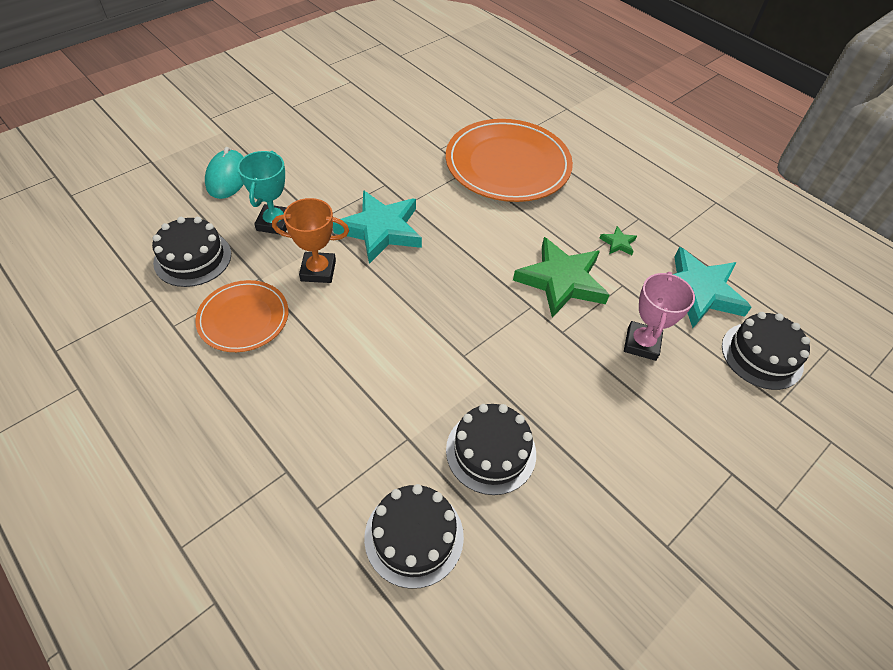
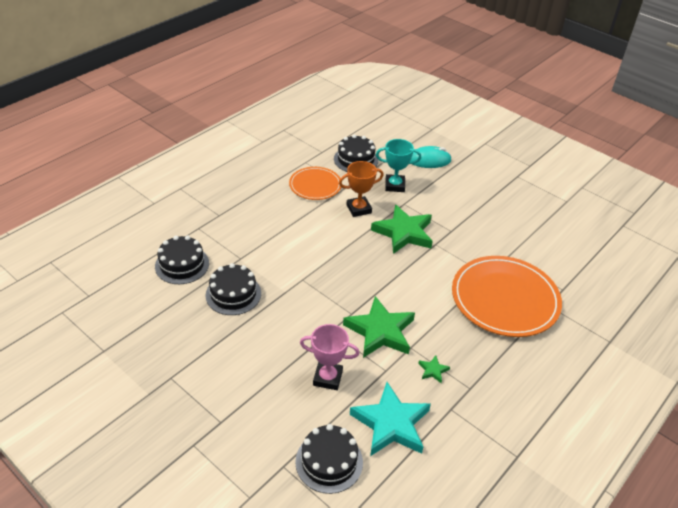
camera: 85 degrees right, 10 degrees down
orange trophy [272,198,349,283] -> orange trophy turned 75 degrees clockwise [339,161,384,217]
turquoise star [333,190,422,264] -> green star [371,204,433,254]

